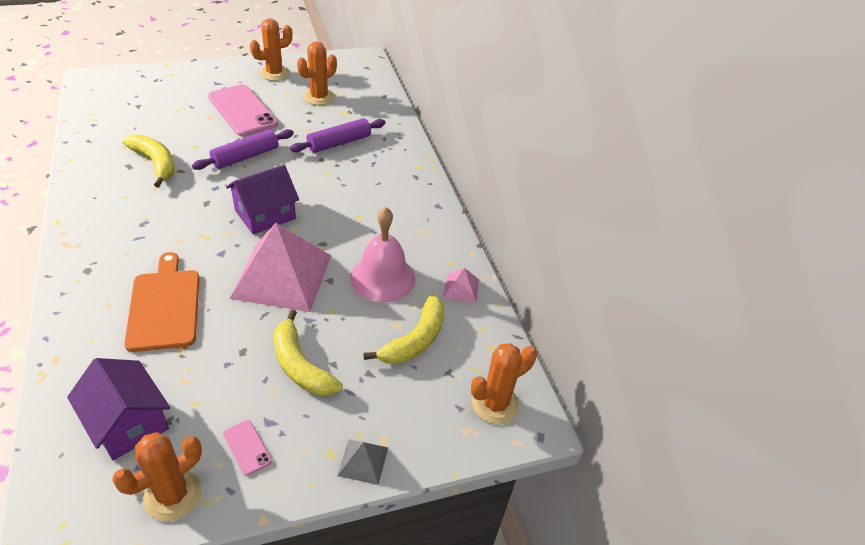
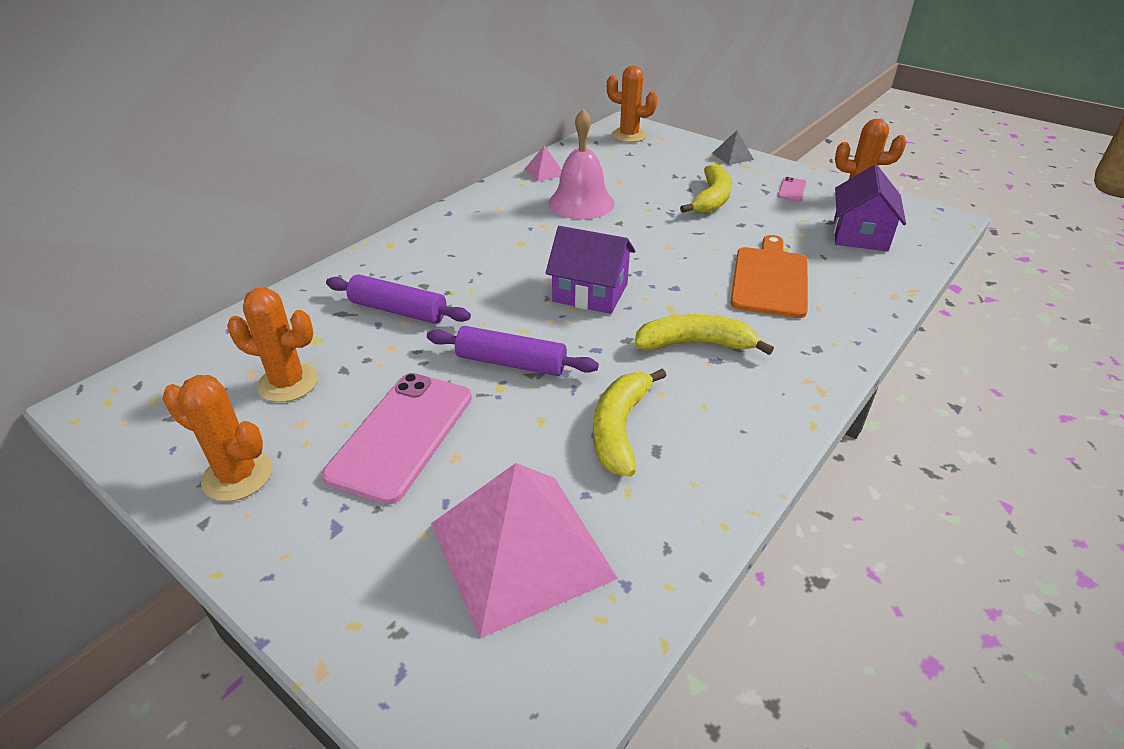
camera: 120 degrees left, 5 degrees down
orange cutting board [124,252,200,352] -> orange cutting board turned 150 degrees clockwise [730,235,808,318]
pink pyramid [230,223,331,312] -> pink pyramid moved to [431,463,618,638]
yellow banana [363,295,445,364] -> yellow banana moved to [634,314,774,355]

